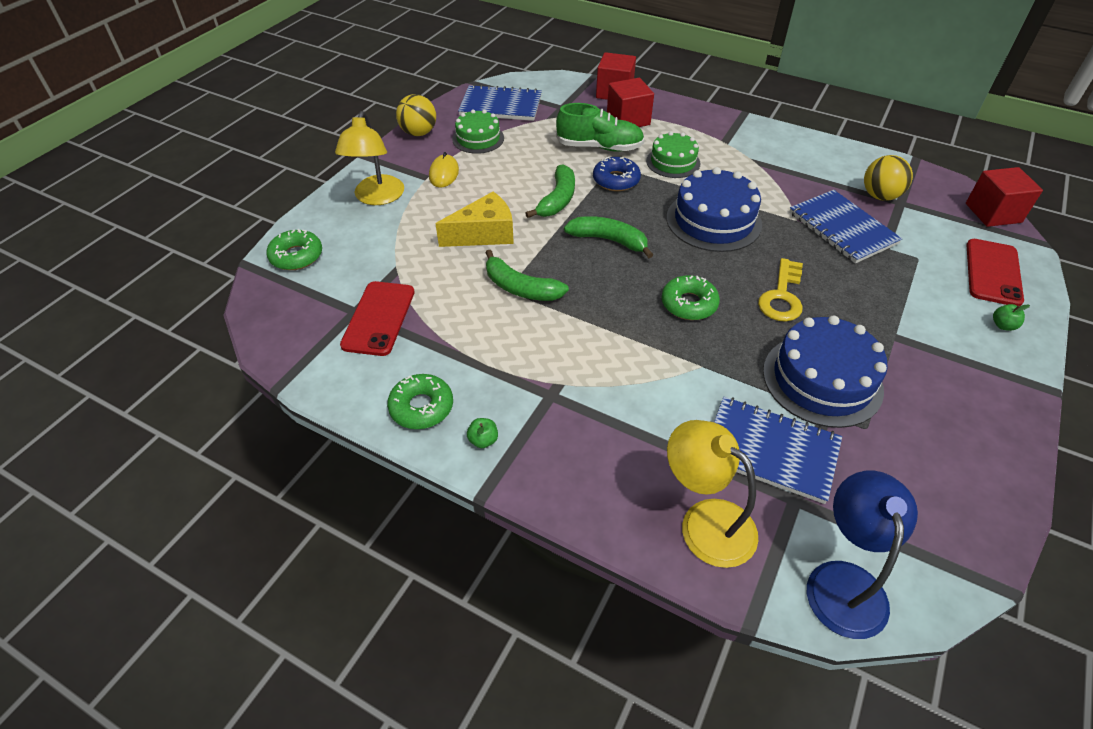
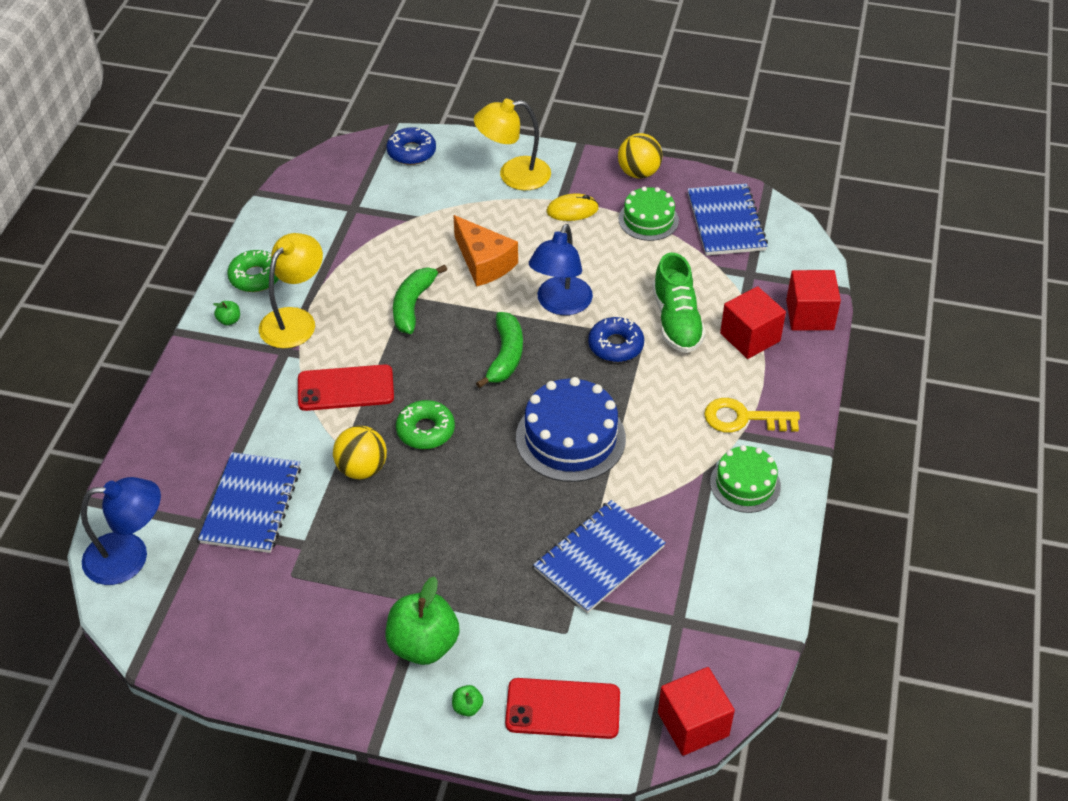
camera: 75 degrees right, 0 degrees up
green donut [266,229,322,270] -> blue donut [386,127,436,165]
red phone [340,281,414,356] -> red phone moved to [298,365,394,411]
yellow cheese [436,192,514,247] -> orange cheese [453,215,518,287]
green banana [525,164,575,218] -> blue lamp [529,224,593,315]
green cake [646,132,700,178] -> green cake moved to [710,445,781,513]
yellow lamp [667,420,758,568] -> yellow lamp moved to [259,233,323,348]
yellow key [758,258,803,322] -> yellow key moved to [704,398,800,433]
blue cake [763,316,888,428] -> none
yellow ball [864,155,913,201] -> yellow ball moved to [333,426,387,479]
none -> green apple [386,576,460,665]

